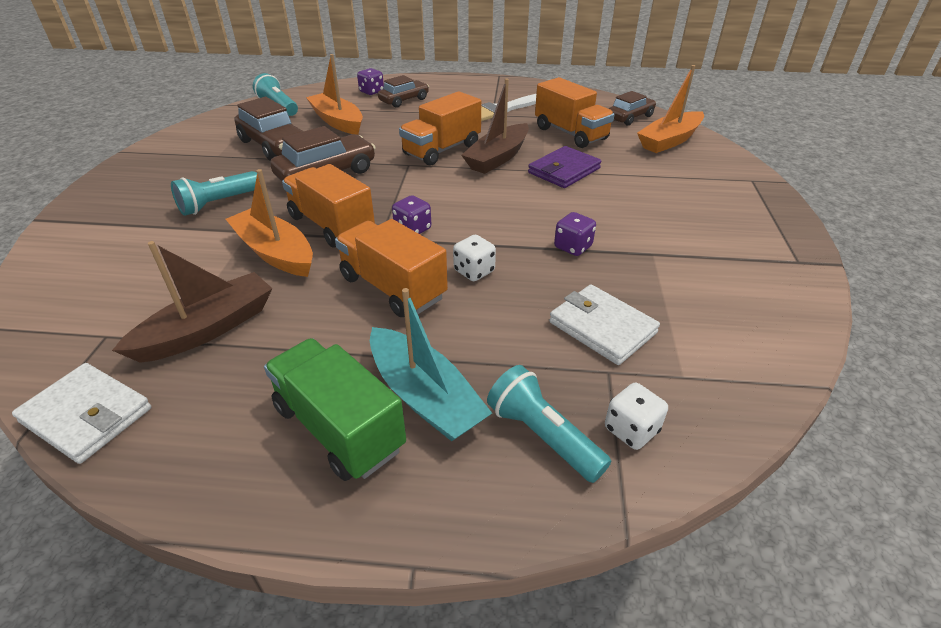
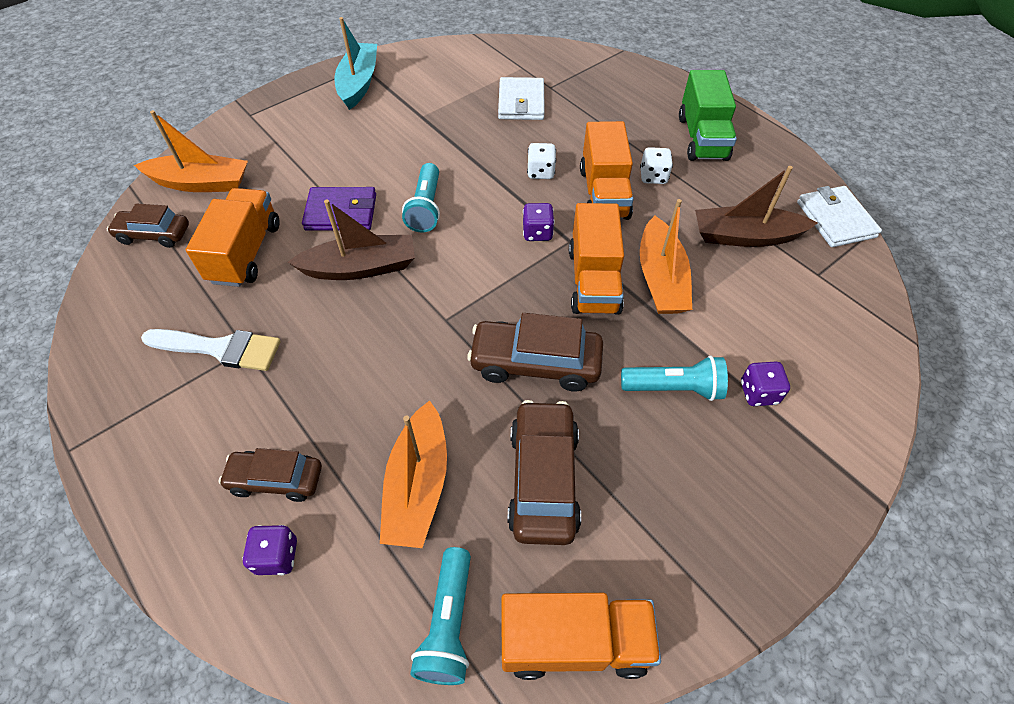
camera: 135 degrees left, 15 degrees up
turquoise boat [370,288,492,441] -> turquoise boat moved to [335,17,377,110]
orange truck [399,91,481,166] -> orange truck moved to [501,593,661,680]
turquoise flashlight [487,365,611,483] -> turquoise flashlight moved to [402,163,440,233]
purple dice [554,212,596,256] -> purple dice moved to [741,362,790,406]
white dice [605,383,668,450] -> white dice moved to [640,147,673,184]

